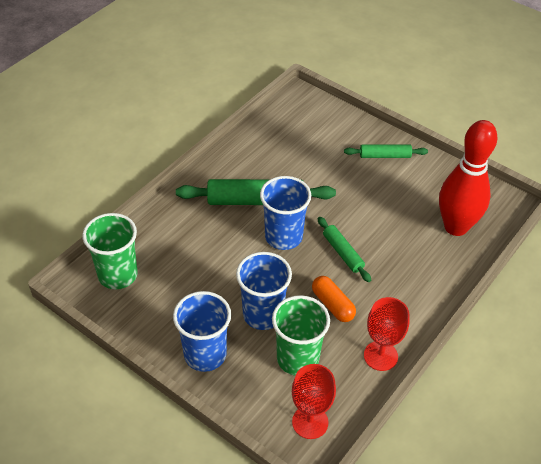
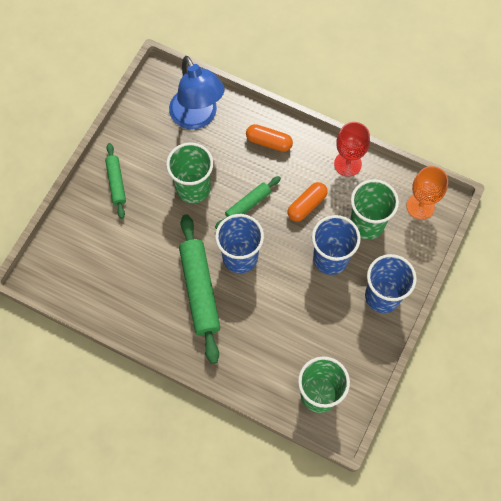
camera: 100 degrees left, 20 degrees up
red goblet [292,364,336,439] -> orange goblet [407,166,448,220]
red bowling pin [439,120,497,236] -> blue lamp [169,56,225,130]
none -> green cup [166,143,213,204]
none -> orange capsule [246,124,293,152]

